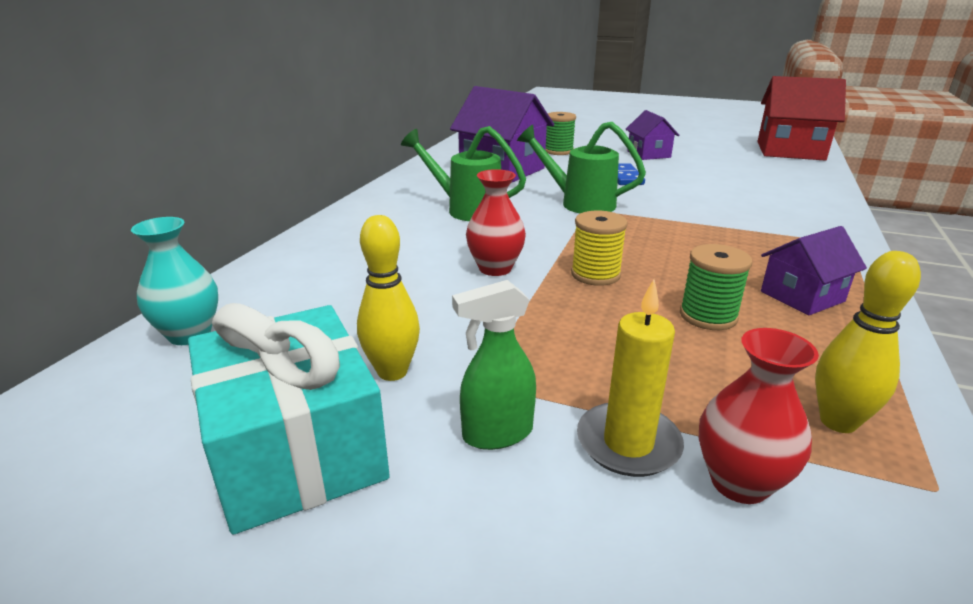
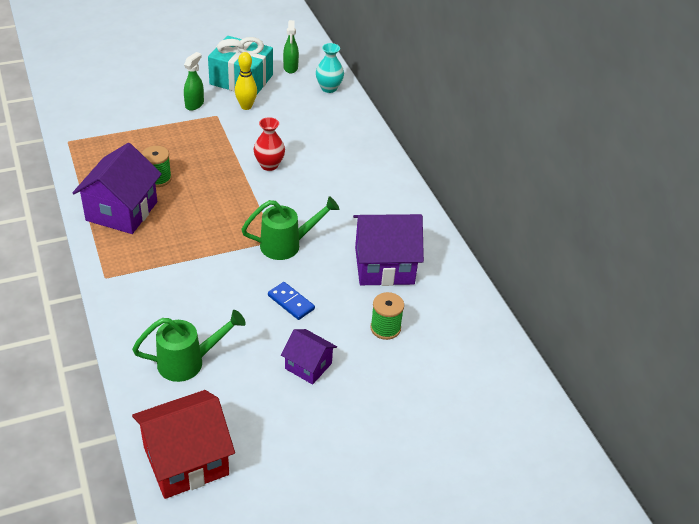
camera: 135 degrees right, 15 degrees up
green watering can [401,126,526,221] -> green watering can moved to [132,310,246,382]
yellow spool [571,210,628,286] -> none
yellow candle [577,280,684,477] -> none
red vase [699,328,819,504] -> none
purple house [761,226,867,315] -> purple house [73,143,162,234], size x1.78
yellow bowling pin [815,251,921,433] -> none
none -> green spray bottle [283,20,299,74]

